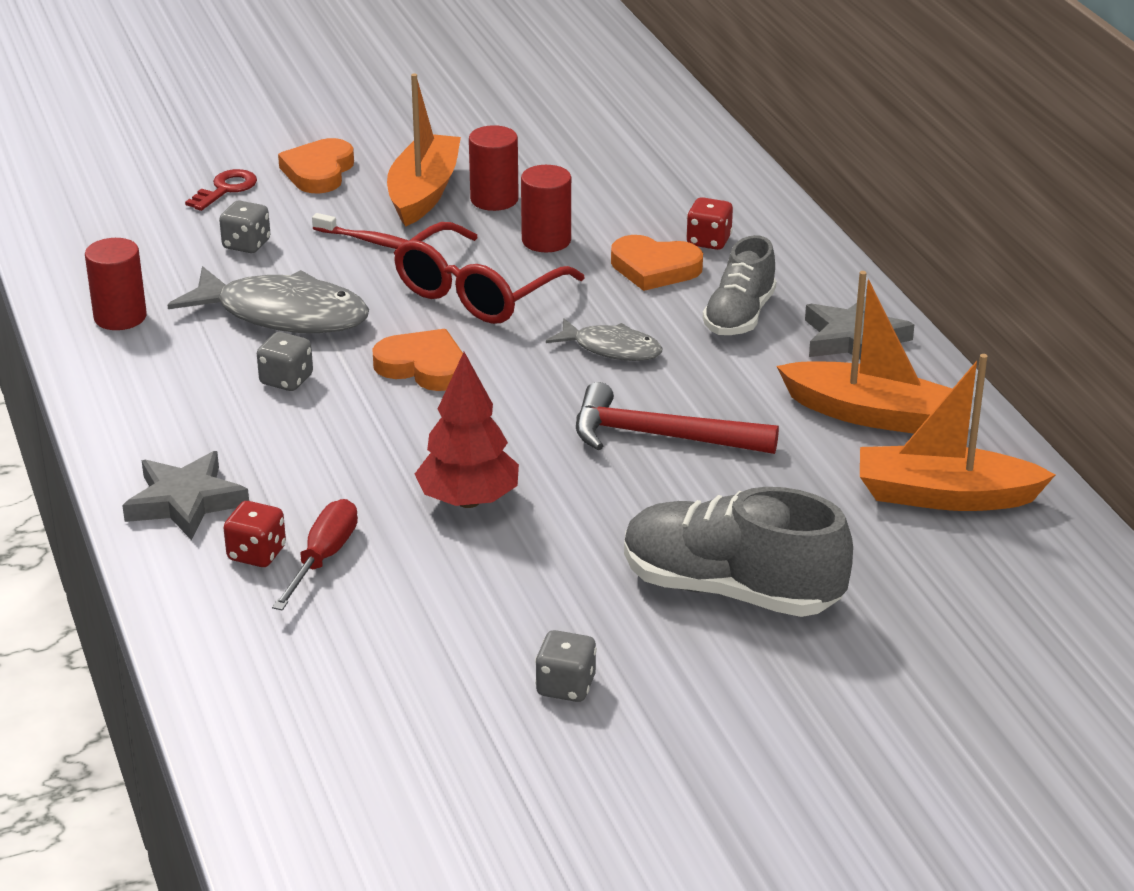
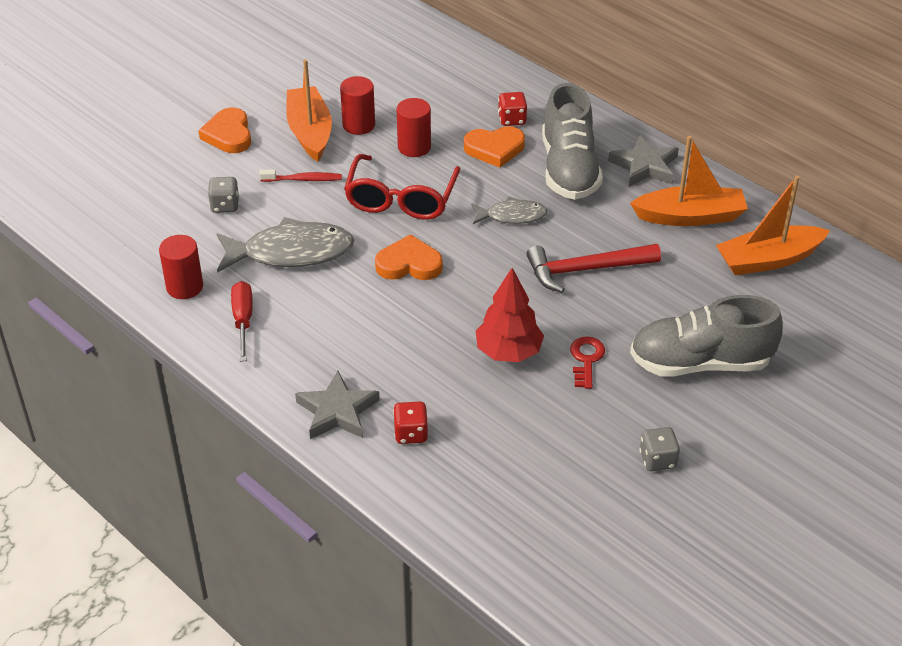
camera: 25 degrees left, 10 degrees up
red key [185,169,257,211] -> red key moved to [570,336,605,389]
grey dice [257,332,313,391] -> none
red screwdriver [272,499,358,610] -> red screwdriver moved to [231,281,253,362]
grey shoe [703,235,777,335] -> grey shoe [542,83,603,200], size x1.58

